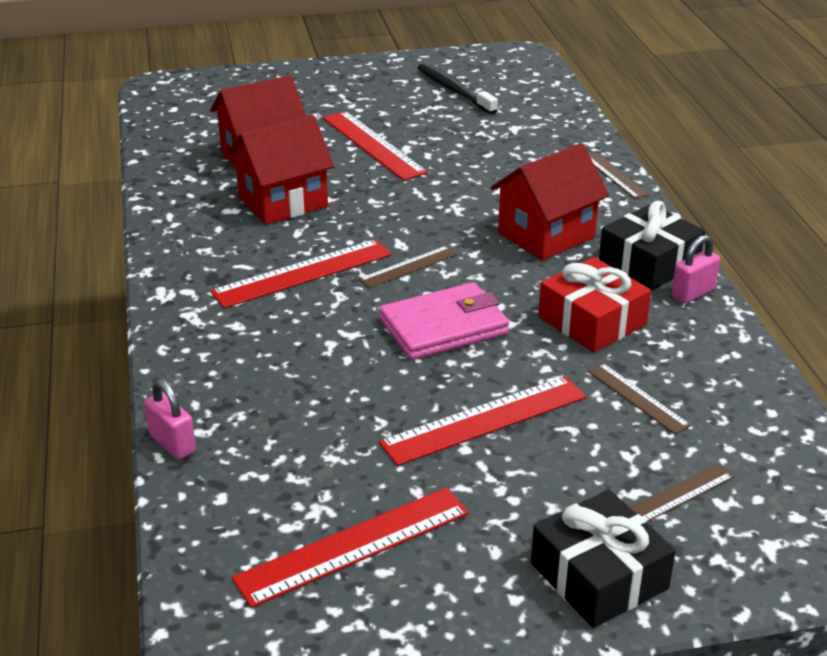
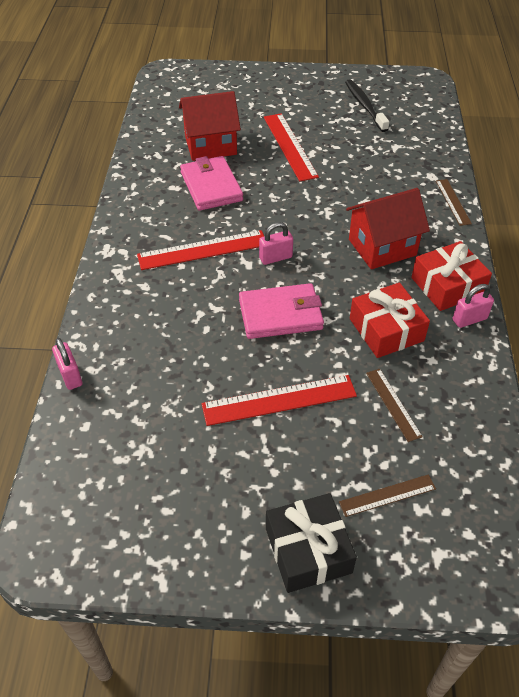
camera: 15 degrees right, 15 degrees up
red house [227,115,334,225] -> pink wallet [180,156,243,211]
red ruler [232,487,469,608] -> none
brown ruler [359,246,458,288] -> pink padlock [259,222,293,265]
black gift [599,201,705,290] -> red gift [411,241,492,311]

